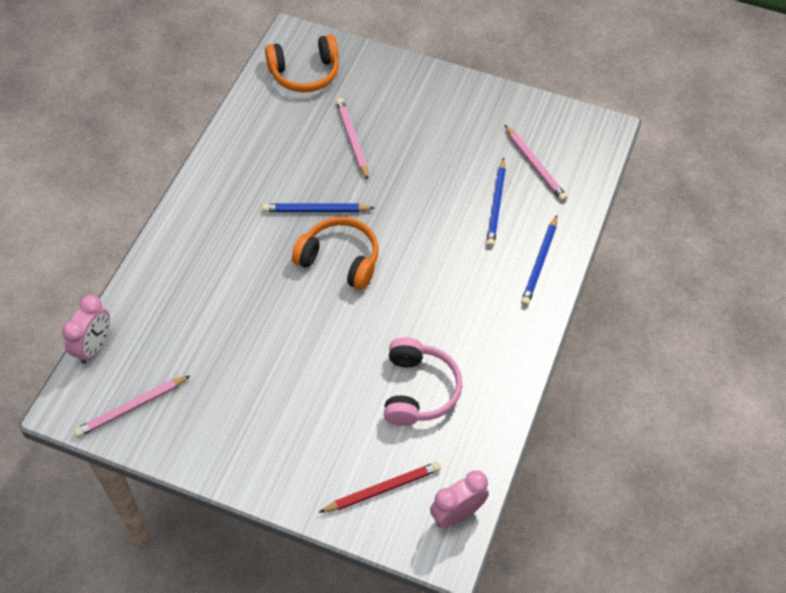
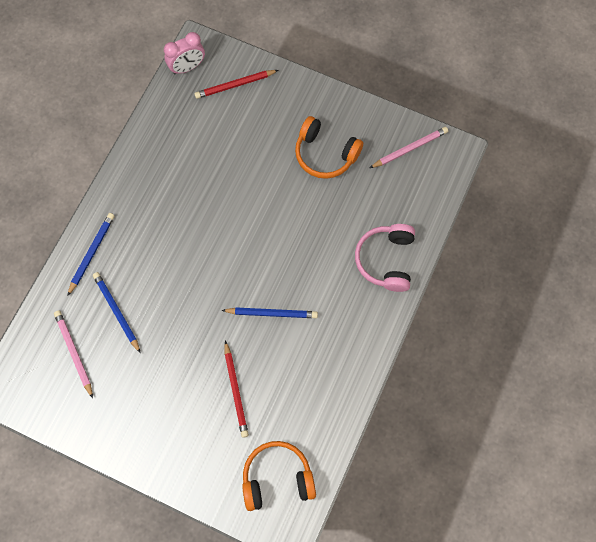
camera: 175 degrees left, 15 degrees up
pink clock [62,295,110,364] -> none
orange headphones [292,217,379,290] -> orange headphones moved to [295,116,363,179]
pink pencil [336,98,368,180] -> red pencil [225,341,249,438]
pink headphones [384,337,462,426] -> pink headphones moved to [355,224,415,292]
blue pencil [486,158,506,247] -> blue pencil turned 45 degrees counterclockwise [93,272,140,353]

